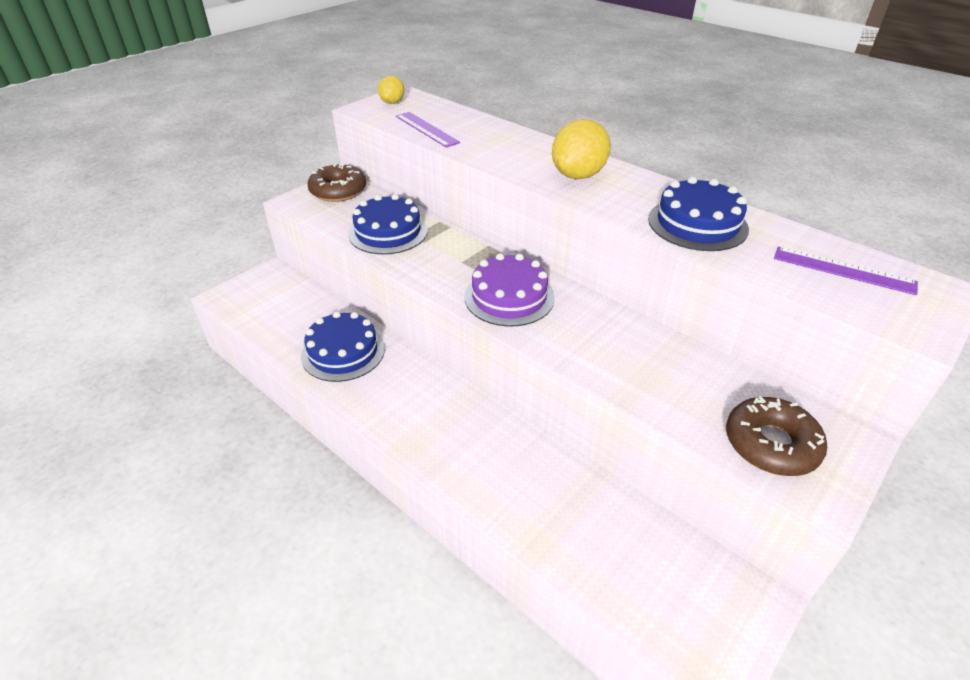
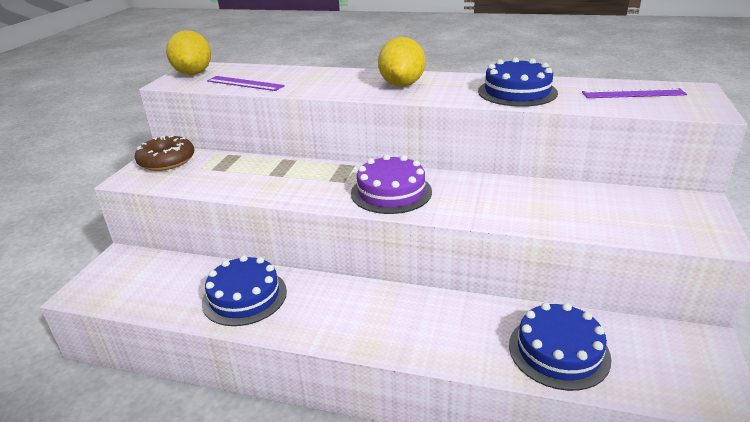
camera: 25 degrees left, 10 degrees down
blue cake [348,194,428,254] -> blue cake moved to [509,303,612,391]
yellow lemon [378,76,404,104] -> yellow lemon [166,30,211,75], size x1.75
brown donut [726,396,827,476] -> none

